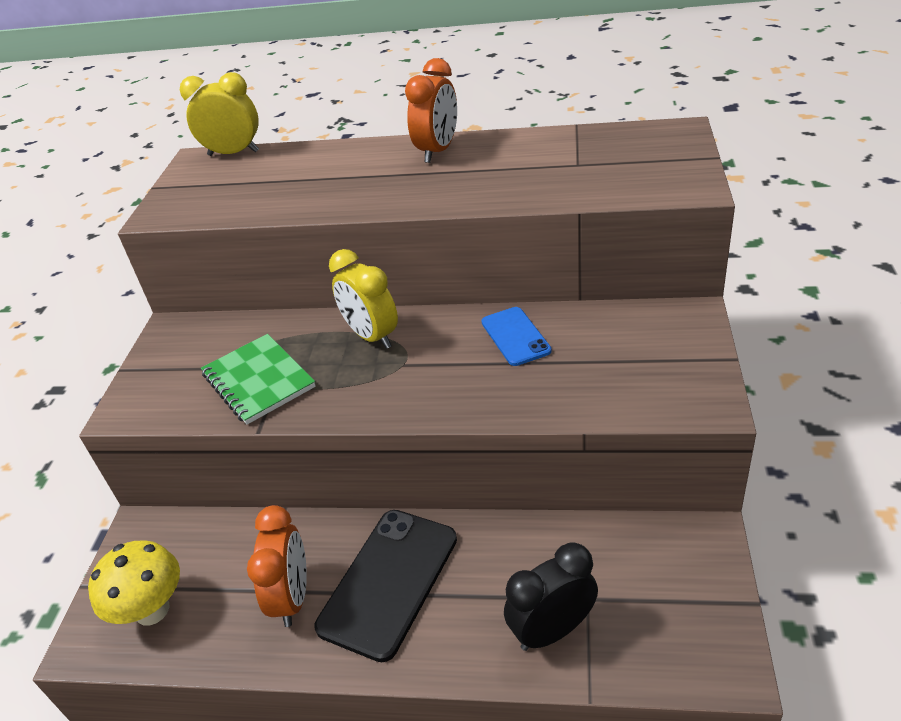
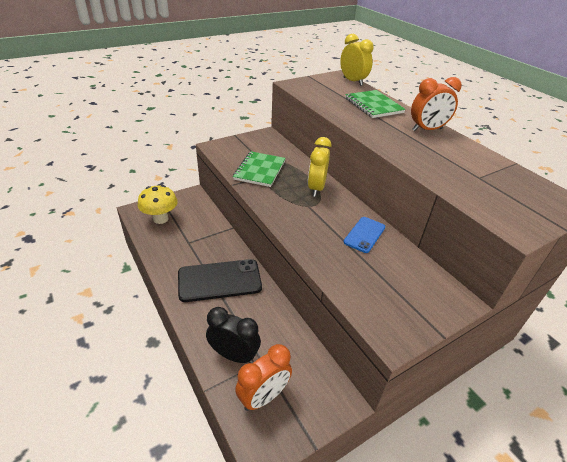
camera: 45 degrees right, 0 degrees up
orange clock [247,505,307,627] -> orange clock moved to [235,344,292,411]
none -> green notebook [345,90,406,118]

